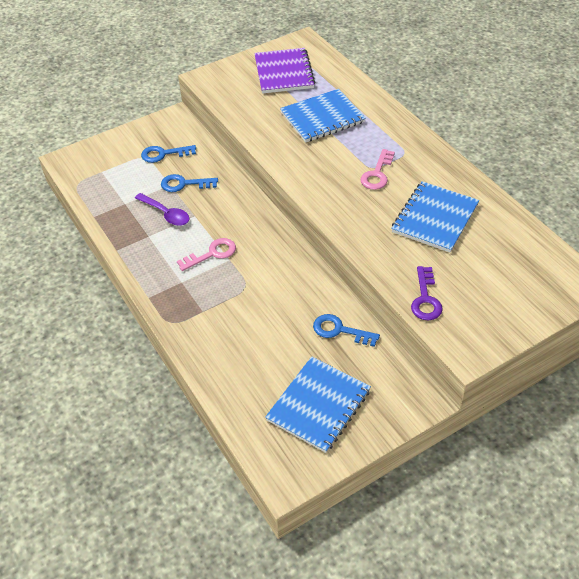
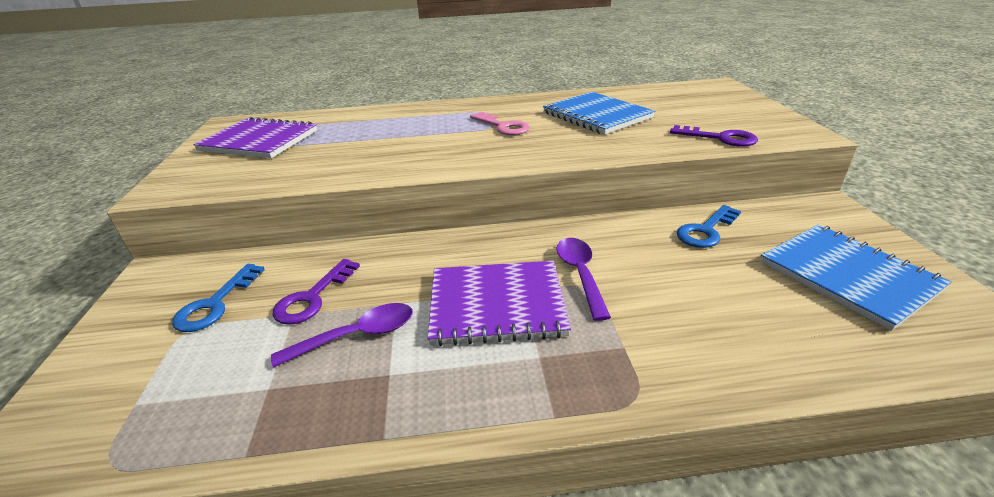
camera: 65 degrees left, 15 degrees down
blue key [161,174,218,192] -> purple key [272,259,360,325]
pink key [177,238,236,271] -> purple notebook [427,261,571,346]
blue notebook [280,89,366,143] -> none
none -> purple spoon [556,238,611,321]

